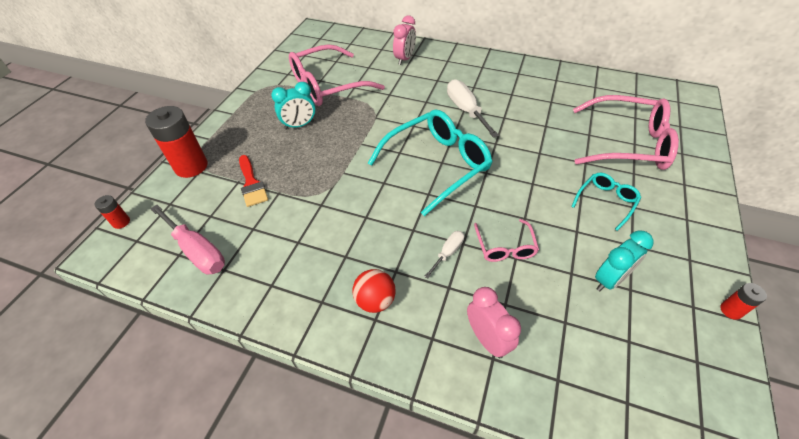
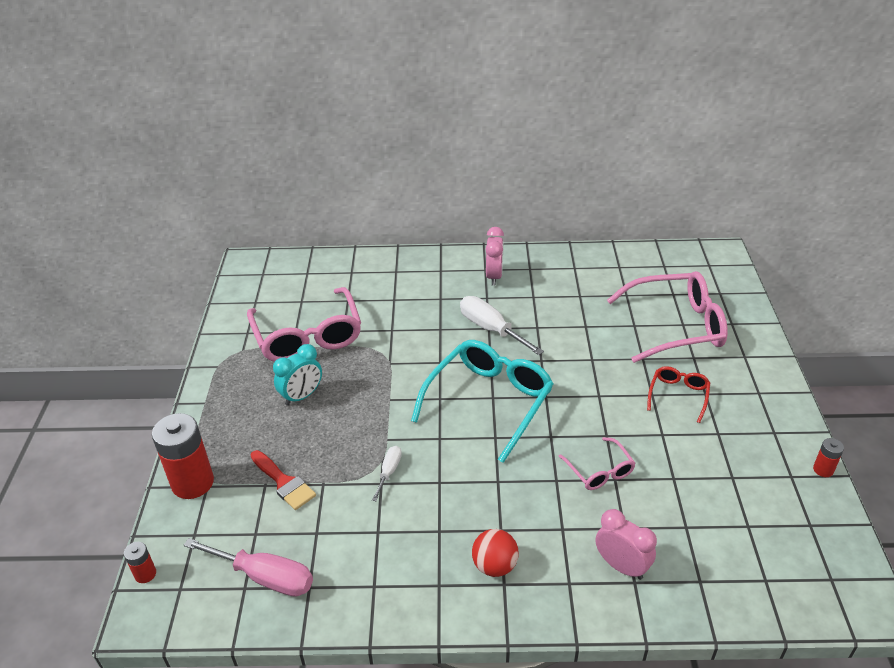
camera: 20 degrees left, 10 degrees down
pink glasses [289,44,385,106] -> pink glasses turned 60 degrees counterclockwise [247,287,361,362]
pink clock [393,16,416,65] -> pink clock moved to [485,227,504,286]
white screwdriver [424,231,464,278] -> white screwdriver moved to [372,446,402,501]
turquoise glasses [571,173,641,231] -> red glasses [647,366,710,423]
turquoise clock [595,230,654,291] -> none

